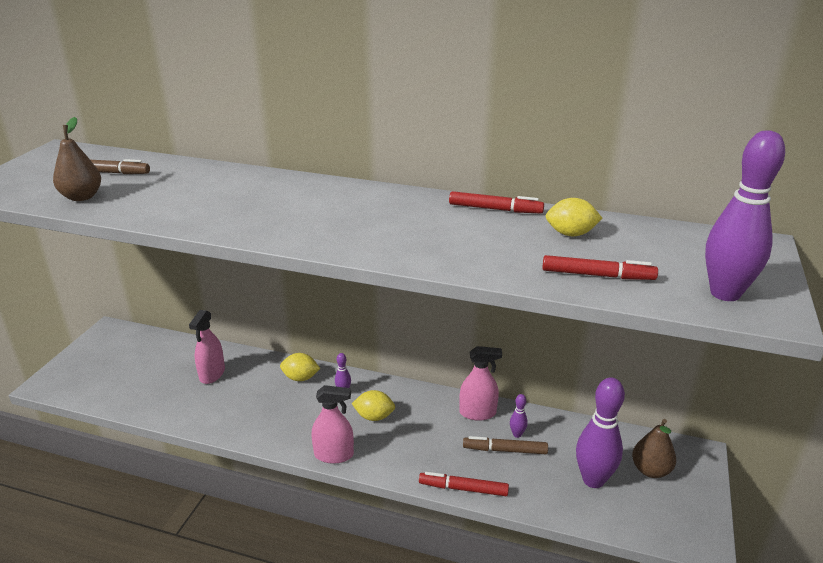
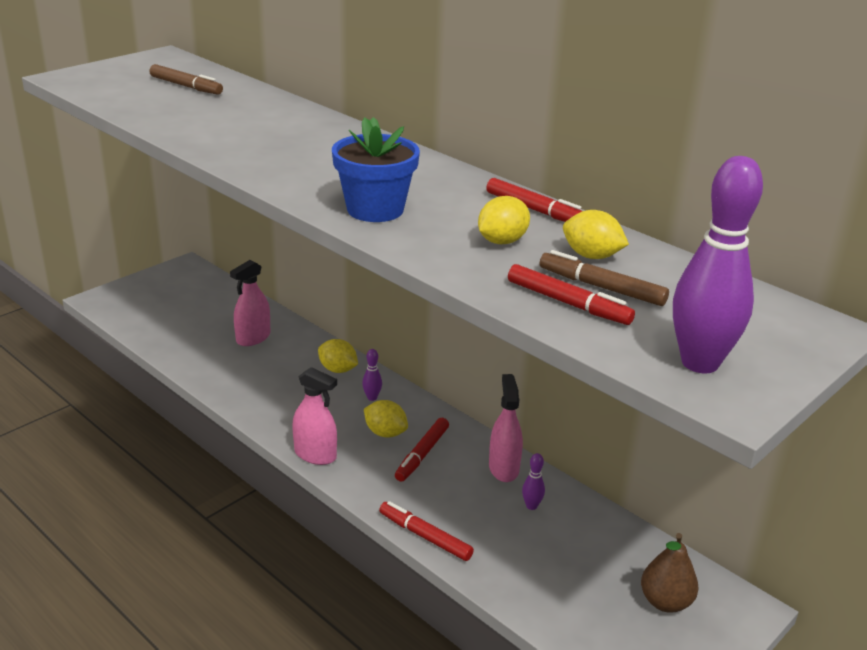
camera: 25 degrees right, 0 degrees up
brown pear [53,117,101,201] -> none
pink spray bottle [459,346,502,421] -> pink spray bottle turned 120 degrees counterclockwise [489,374,523,482]
brown marker [463,436,548,454] -> brown marker moved to [540,250,669,306]
purple bowling pin [576,377,625,488] -> none
none -> blue flower pot [332,117,420,222]
none -> red marker [395,418,449,482]
none -> yellow lemon [478,196,530,244]

